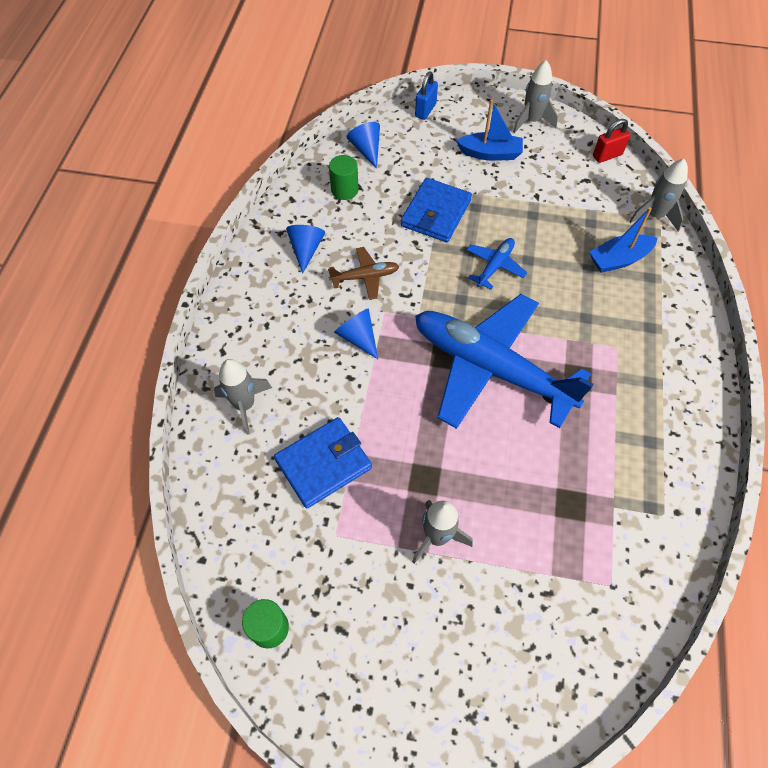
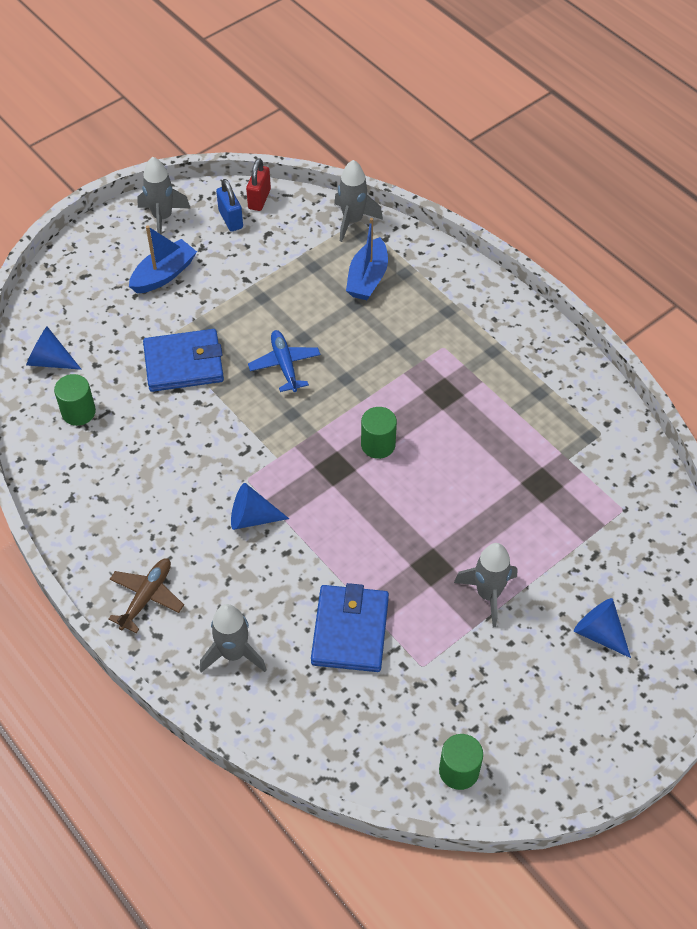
camera: 50 degrees left, 5 degrees down
blue cone [286,225,325,274] -> blue cone moved to [574,598,631,658]
brown plane [328,247,399,300] -> brown plane moved to [108,558,184,633]
blue wallet [401,178,472,242] -> blue wallet turned 75 degrees counterclockwise [143,329,224,392]
blue padlock [415,71,438,120] -> blue padlock moved to [216,179,243,232]
blue plane [415,294,594,429] -> green cylinder [361,407,397,459]

